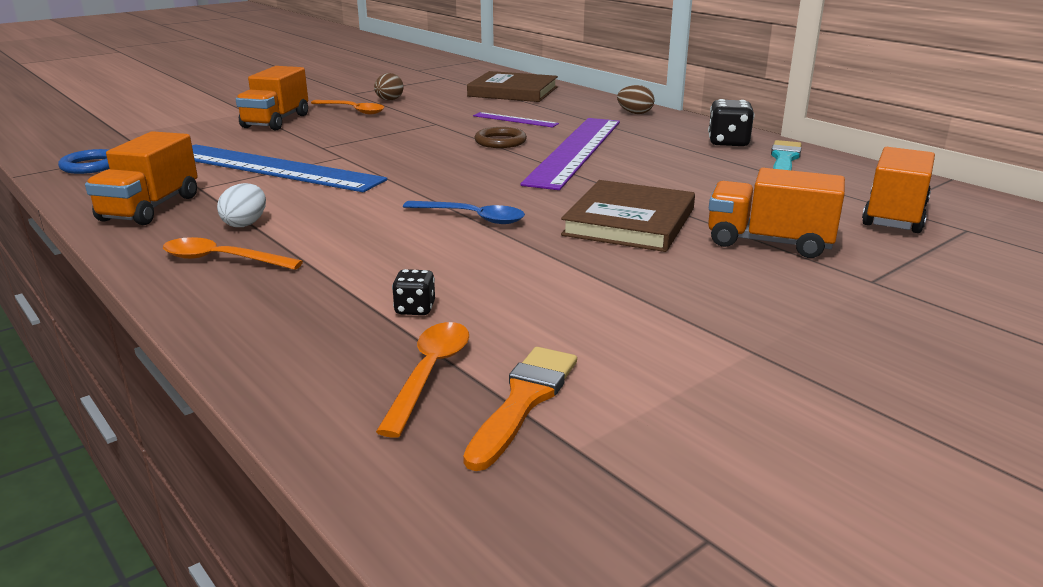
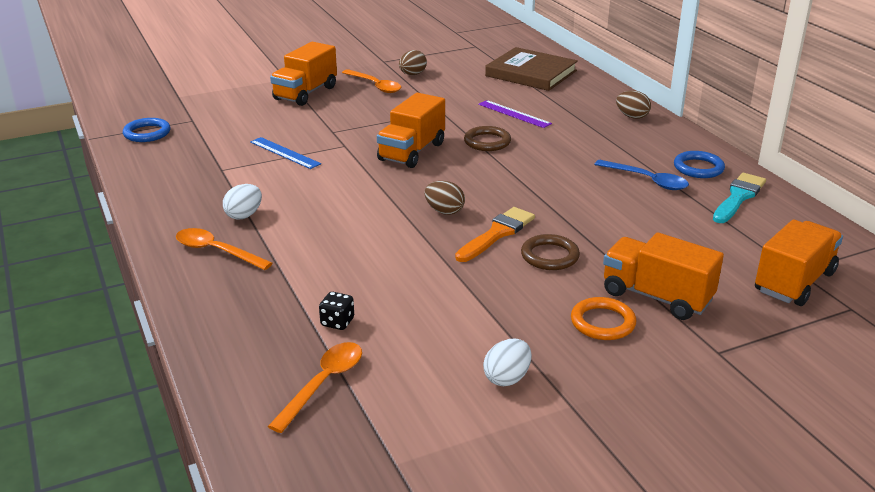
camera: 15 degrees right, 5 degrees up
orange truck [85,131,198,225] -> orange truck moved to [377,93,445,168]
blue ruler [192,144,387,192] -> blue ruler [250,137,321,169], size x0.44
blue spoon [403,201,525,224] -> blue spoon moved to [594,160,689,190]
orange brush [463,347,577,471] -> orange brush moved to [455,207,535,262]
purple ruler [520,118,620,190] -> none
brown book [561,180,695,252] -> brown ring [521,234,580,270]
black dice [708,99,754,146] -> blue ring [674,151,725,178]
none -> brown egg [425,181,465,215]
none -> white egg [483,339,531,386]
none -> orange ring [571,297,636,340]

